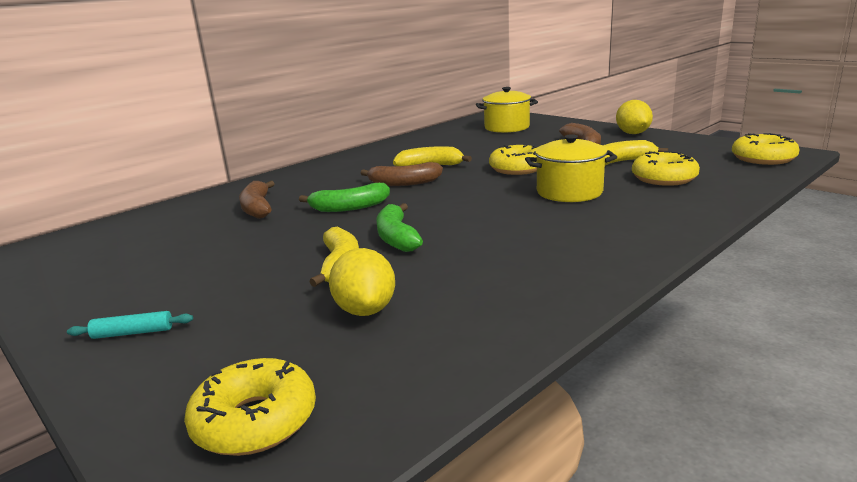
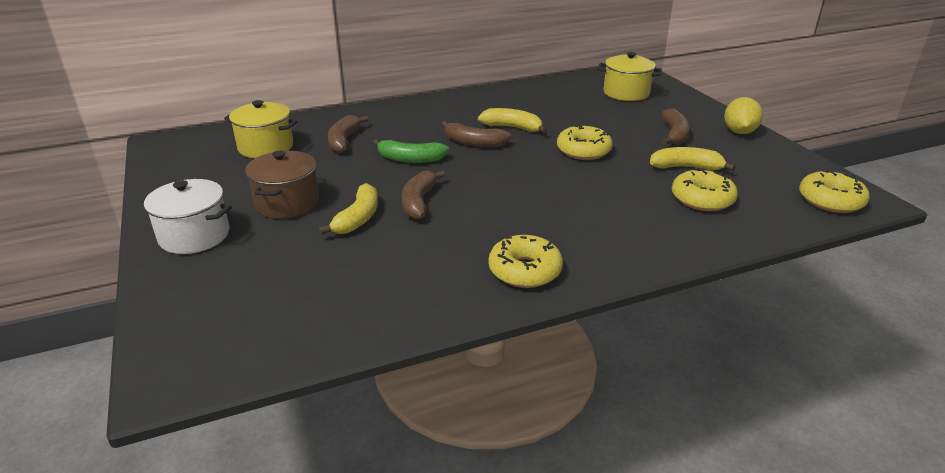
camera: 20 degrees right, 10 degrees up
turquoise rolling pin [67,311,193,339] -> white pot [141,179,232,254]
yellow donut [184,358,316,456] -> yellow donut moved to [489,235,563,288]
yellow lemon [329,248,395,316] -> none
green banana [376,203,423,252] -> brown banana [402,170,445,220]
yellow pot [525,134,617,202] -> yellow pot moved to [224,100,298,158]
none -> brown pot [245,151,319,219]

